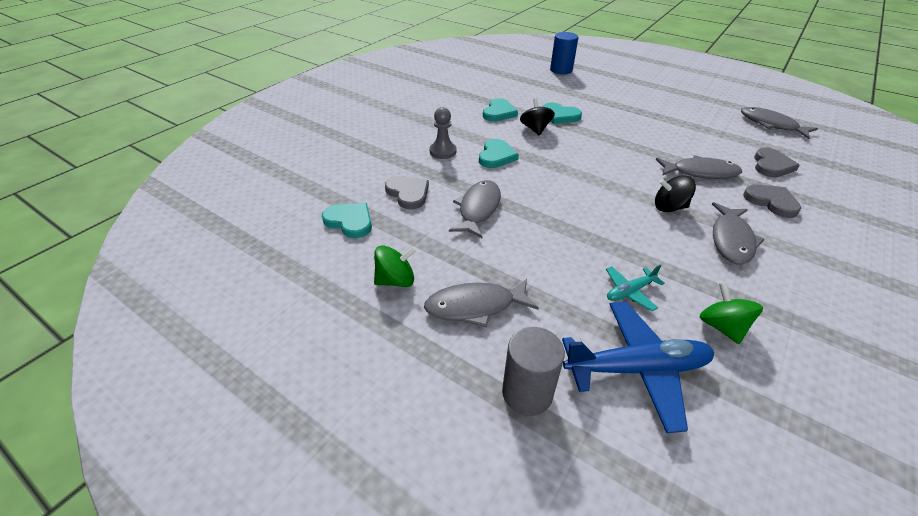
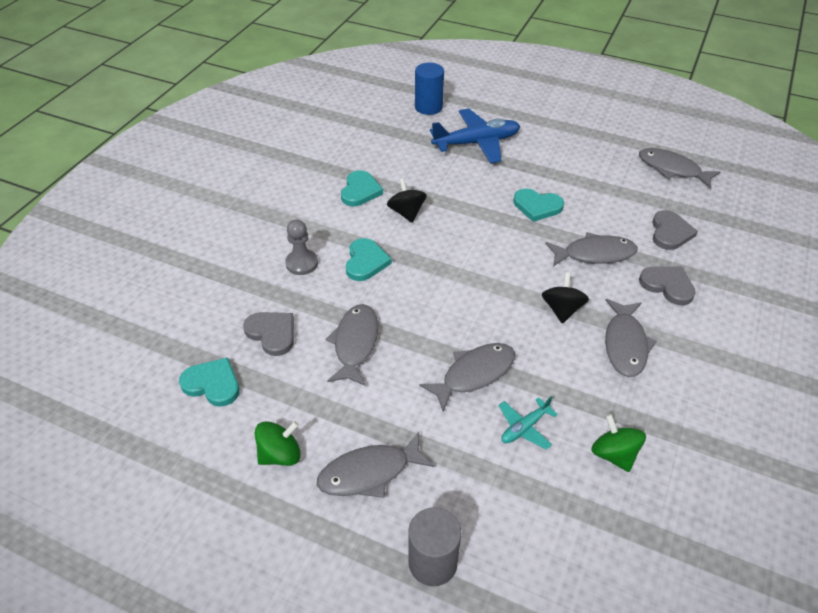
camera: 10 degrees left, 5 degrees up
turquoise heart [542,102,582,124] -> turquoise heart moved to [514,189,564,222]
blue plane [562,302,714,433] -> blue plane moved to [430,109,520,163]
black spinning top [655,175,696,212] -> black spinning top turned 105 degrees clockwise [542,272,589,323]
none -> grey fish [419,343,515,412]

